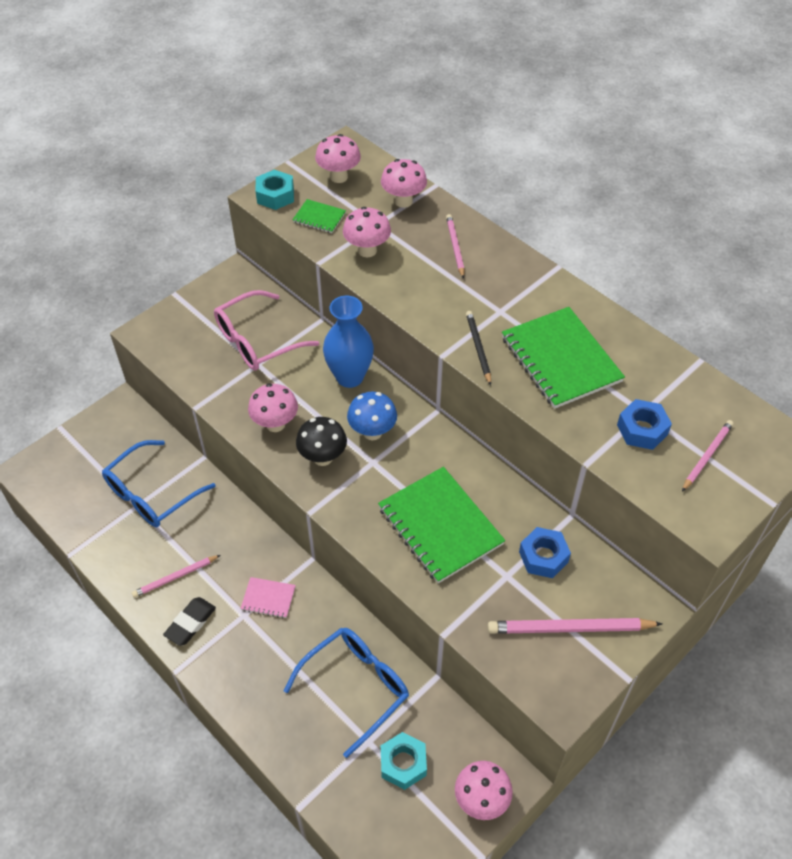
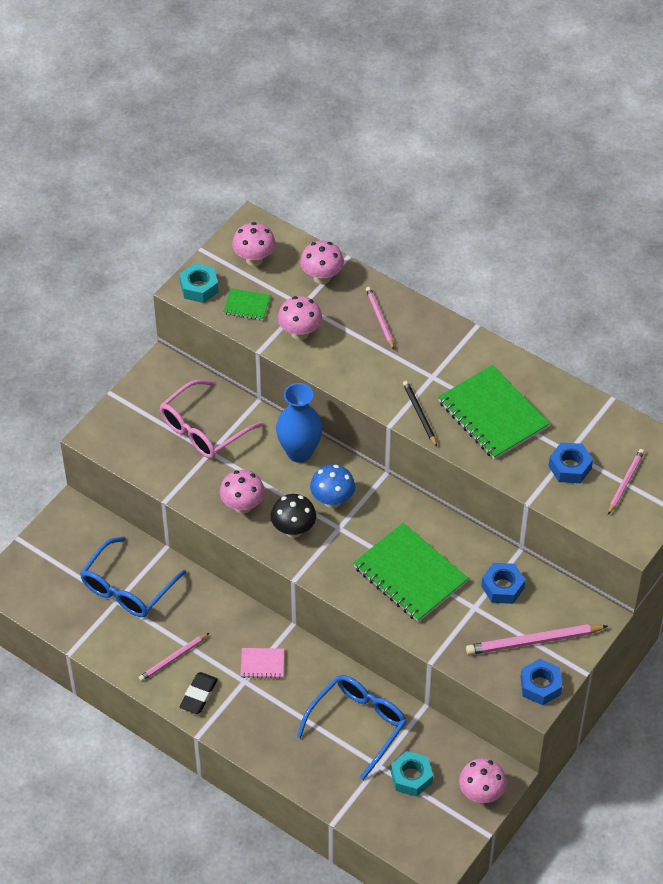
camera: 10 degrees left, 0 degrees up
none -> blue nut [521,659,562,705]

